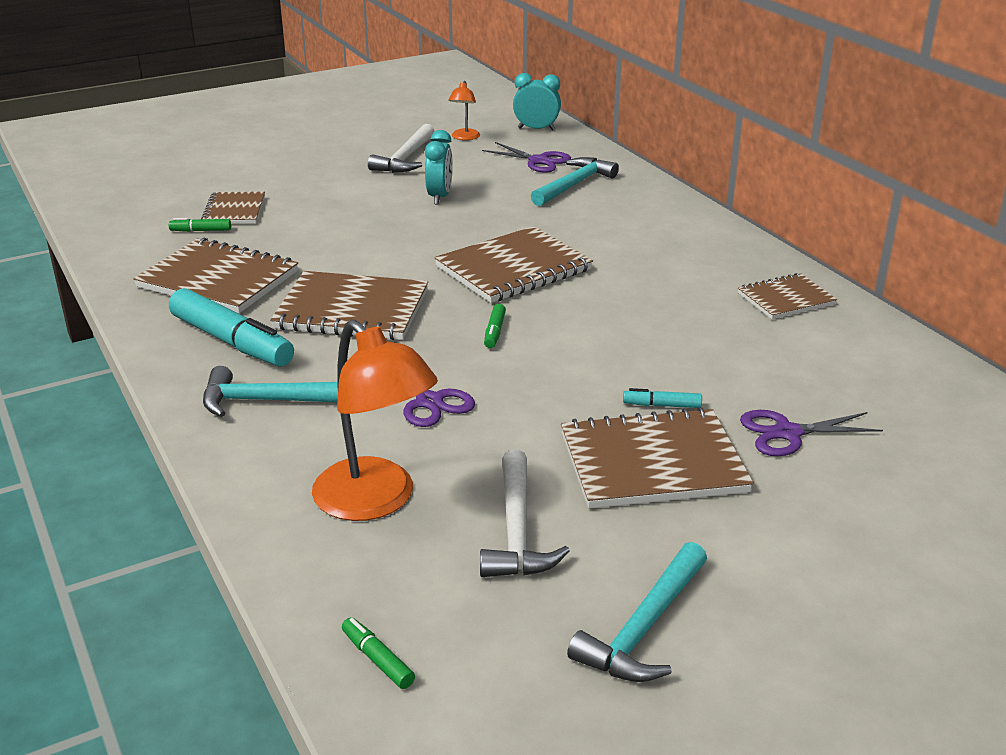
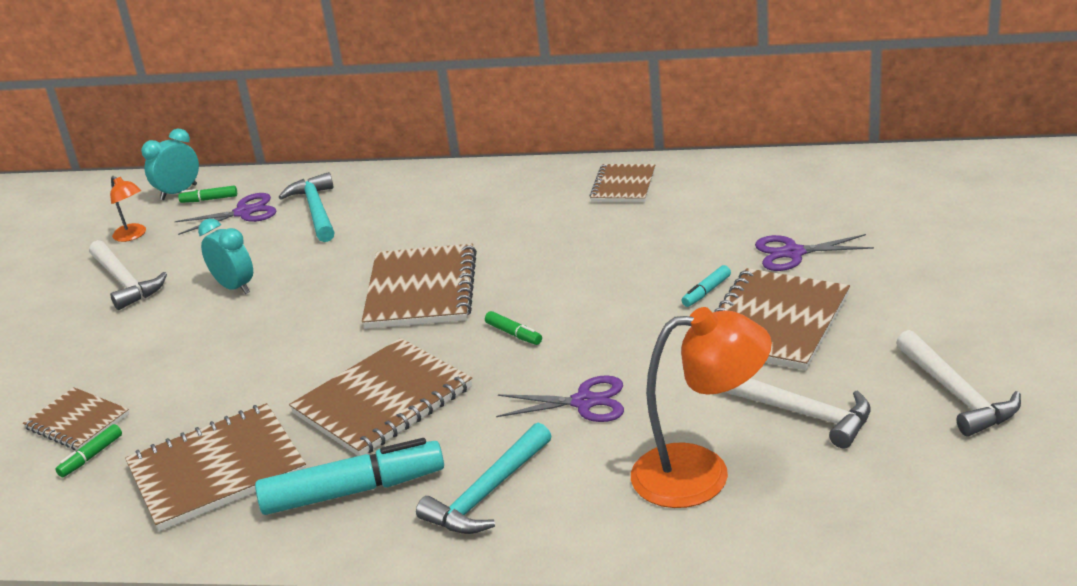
camera: 50 degrees left, 0 degrees up
green marker [342,617,415,689] -> green marker moved to [178,186,237,203]
turquoise hammer [567,542,707,682] -> white hammer [896,330,1021,436]
purple scissors [740,410,883,456] -> purple scissors turned 60 degrees clockwise [755,234,874,271]

